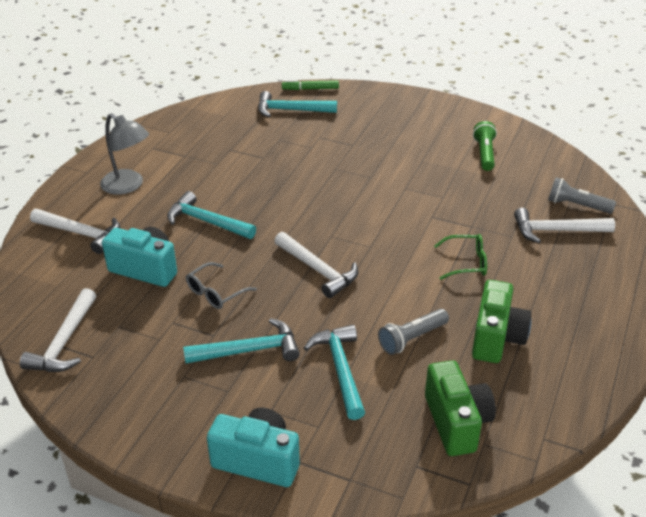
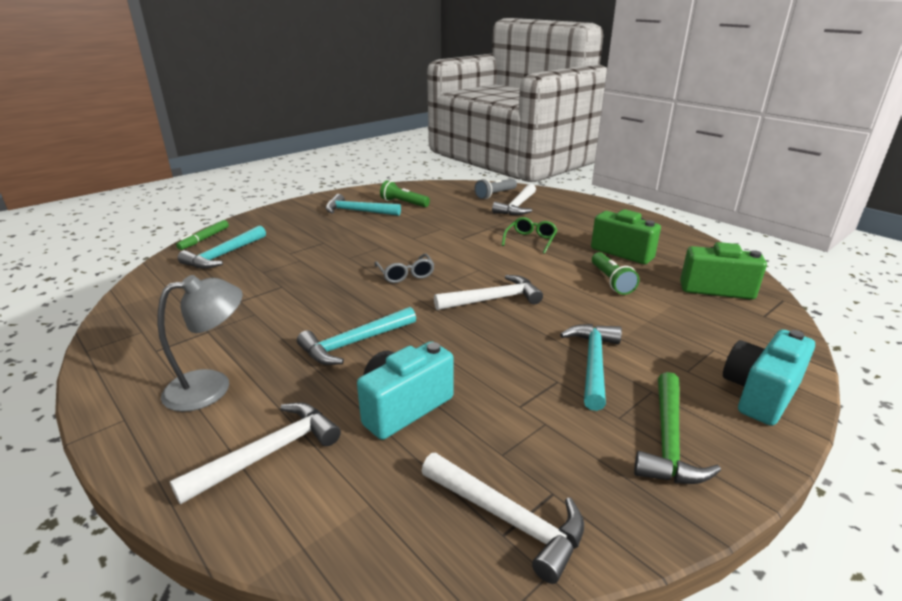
camera: 65 degrees left, 10 degrees down
grey glasses [186,262,257,309] -> grey glasses moved to [374,254,435,283]
turquoise hammer [304,325,365,420] -> turquoise hammer moved to [326,194,401,216]
grey flashlight [378,309,449,355] -> green flashlight [592,252,639,295]
none -> green hammer [634,372,721,484]

